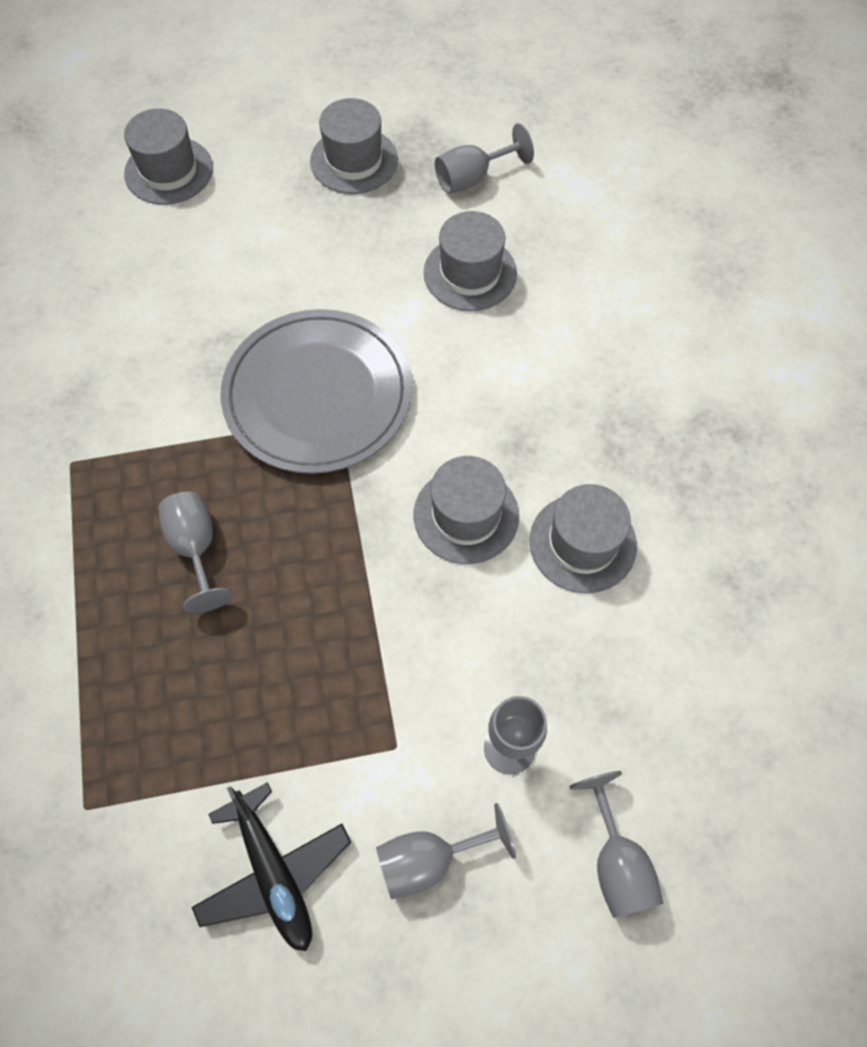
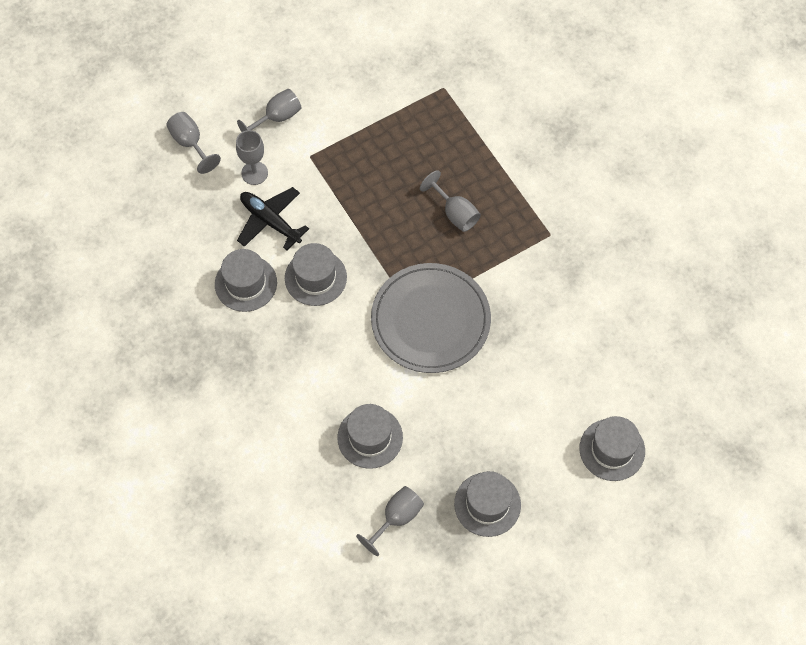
camera: 160 degrees right, 0 degrees up
black plane [192,782,351,951] -> black plane moved to [237,187,309,250]

